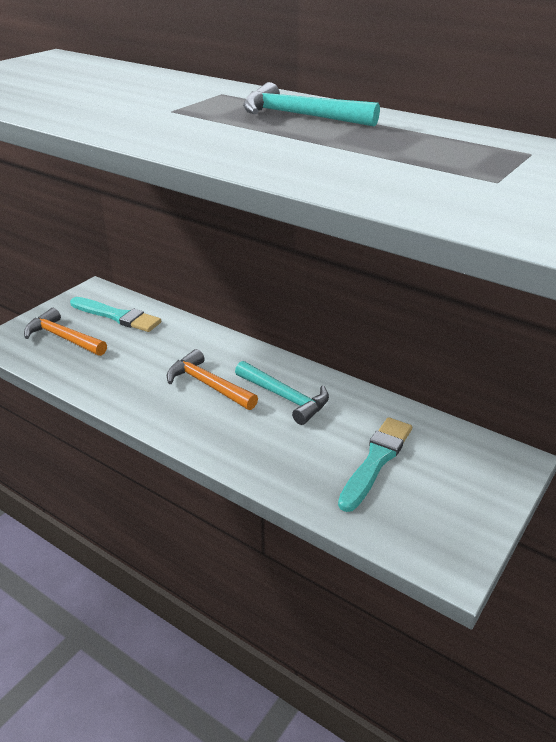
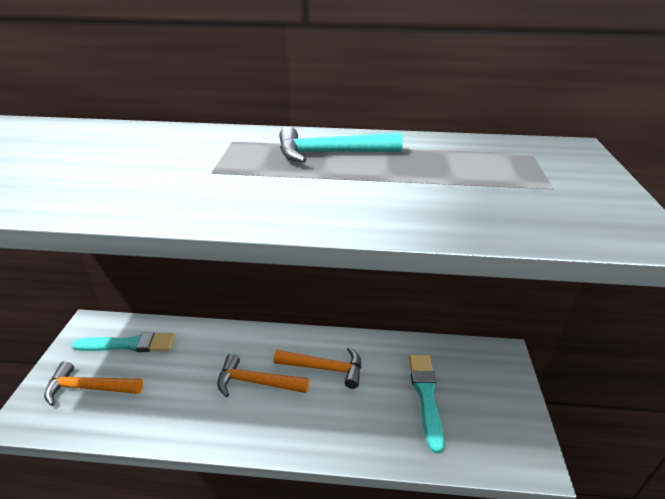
camera: 30 degrees left, 0 degrees up
turquoise hammer [235,361,329,425] -> orange hammer [274,347,361,389]

